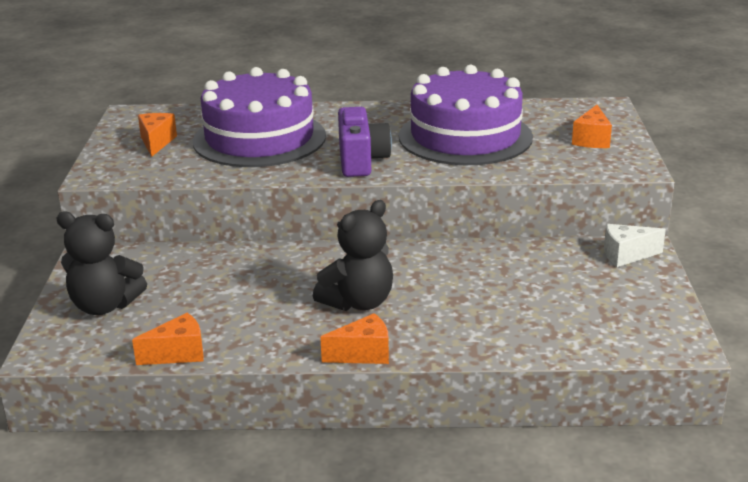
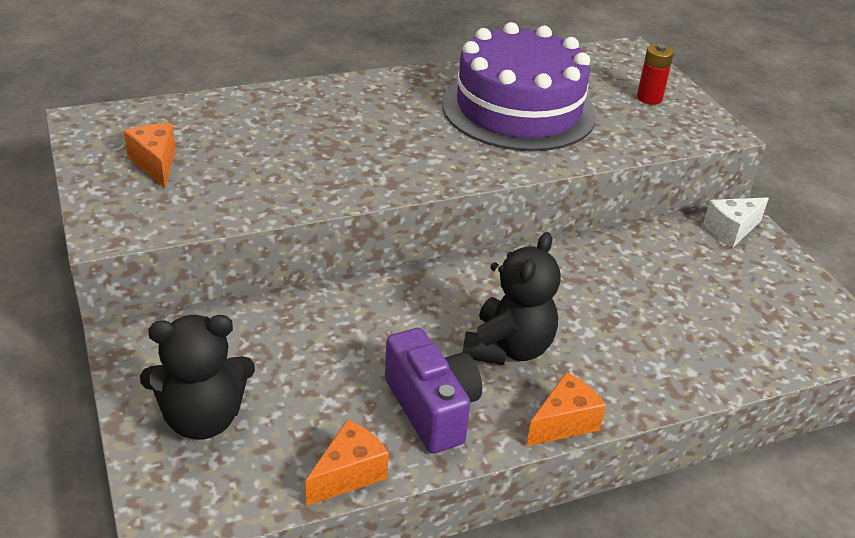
camera: 25 degrees left, 10 degrees up
purple cake [193,67,326,167] -> none
purple camera [338,107,392,177] -> purple camera moved to [385,328,482,454]
orange cheese [572,105,612,148] -> red battery [637,44,674,105]

